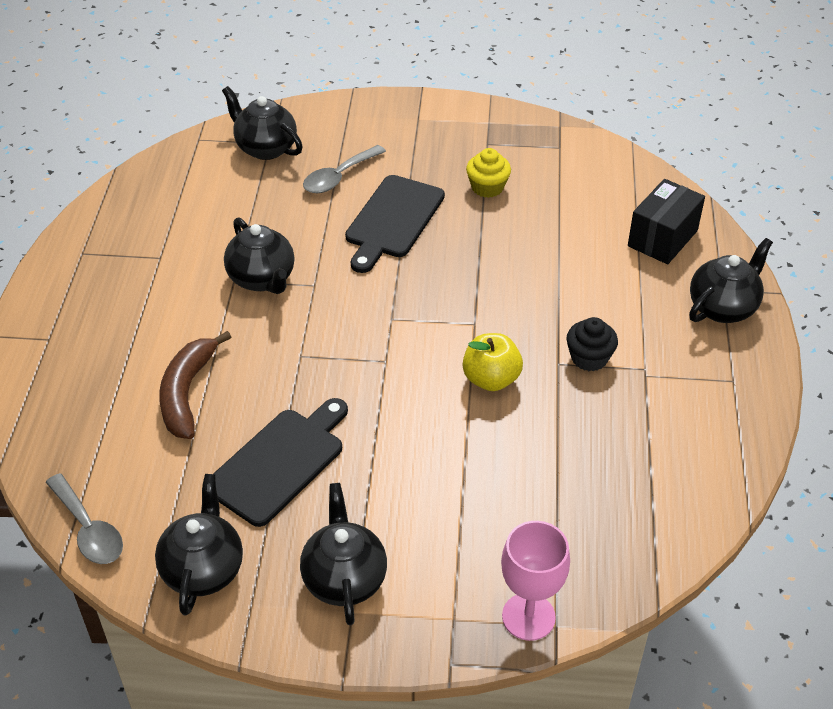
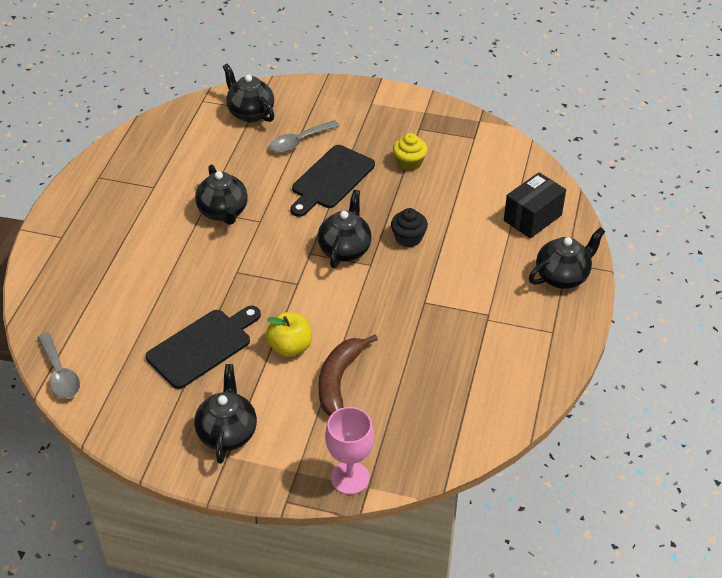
camera: 10 degrees right, 0 degrees up
black teapot [155,474,243,616] -> black teapot moved to [318,190,372,268]
brown banana [159,331,231,439] -> brown banana moved to [318,334,378,416]
yellow apple [463,333,523,391] -> yellow apple moved to [266,312,312,357]
black cupcake [566,317,618,371] -> black cupcake moved to [391,208,428,248]

